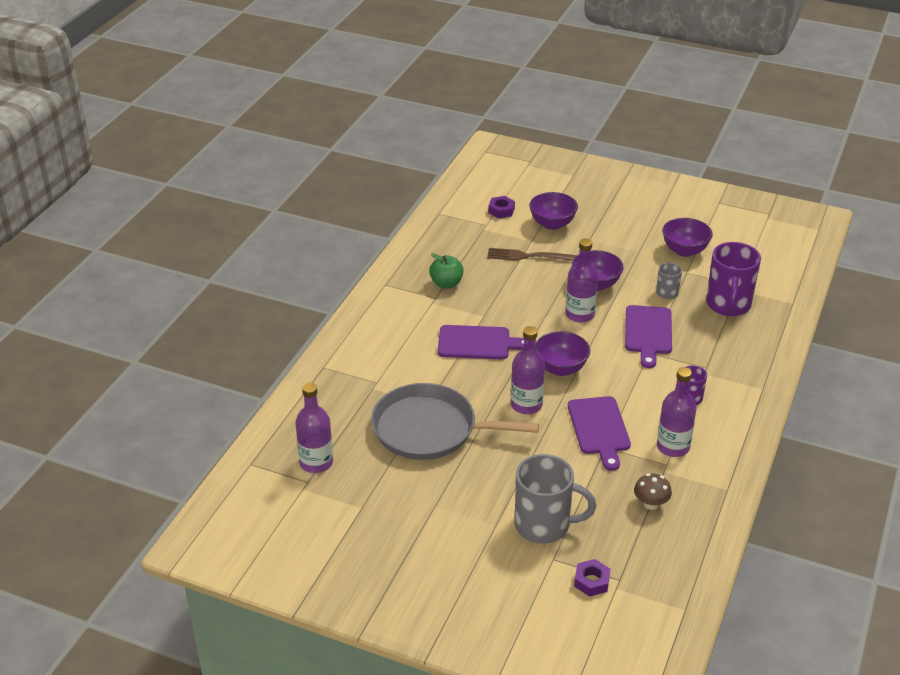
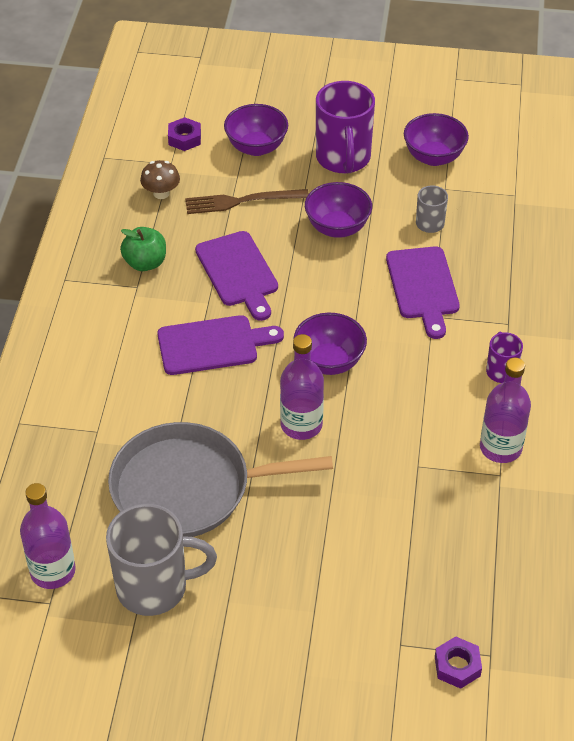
camera: 15 degrees left, 10 degrees up
grey mug [515,454,596,544] -> grey mug moved to [106,504,217,616]
purple bottle [565,239,598,323] -> none
purple cutting board [568,396,631,471] -> purple cutting board moved to [195,231,278,321]
brown mushroom [634,473,672,510] -> brown mushroom moved to [140,160,180,199]
purple mug [706,242,761,316] -> purple mug moved to [316,81,375,173]

